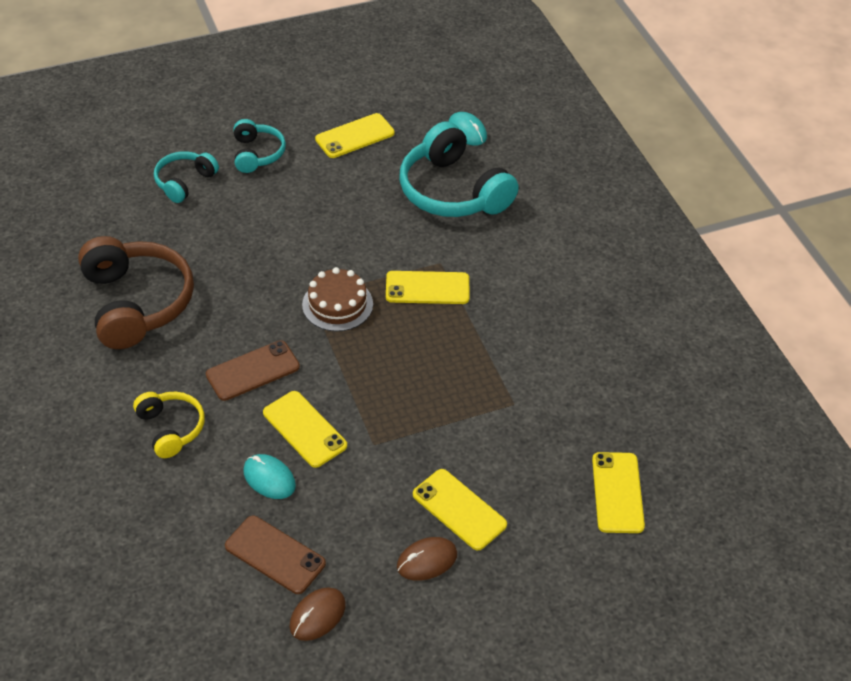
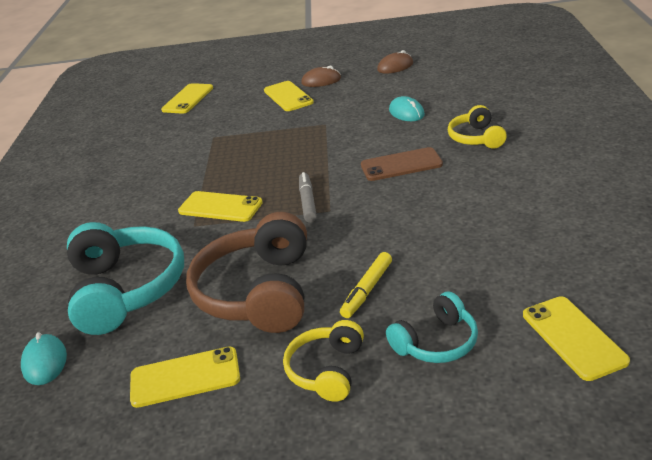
camera: 155 degrees left, 15 degrees down
brown headphones [78,236,194,349] -> brown headphones moved to [186,212,307,333]
brown phone [225,516,326,594] -> none
turquoise headphones [234,119,286,173] -> yellow headphones [283,320,364,402]
yellow phone [263,391,347,468] -> yellow phone moved to [523,296,630,381]
brown cake [302,267,373,332] -> grey marker [299,172,317,222]
none -> yellow marker [340,252,392,318]

